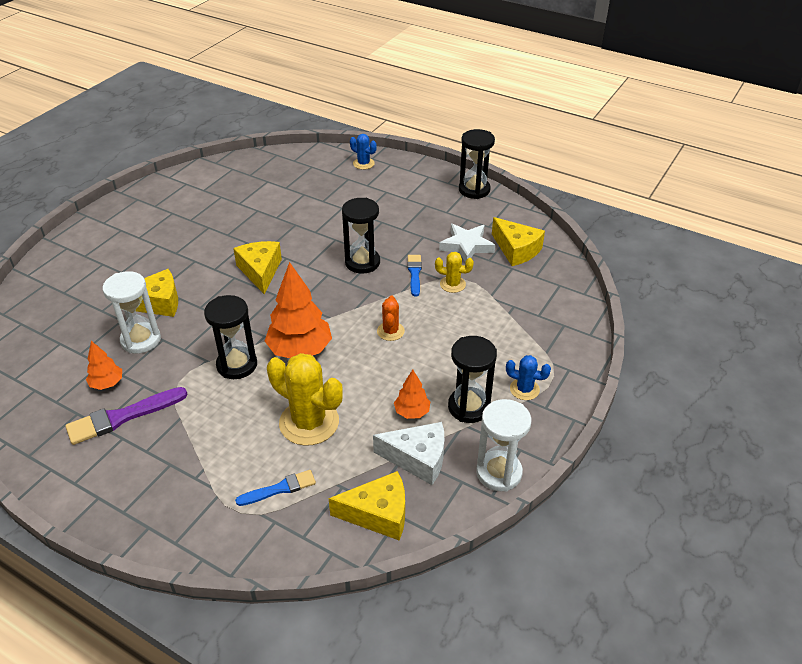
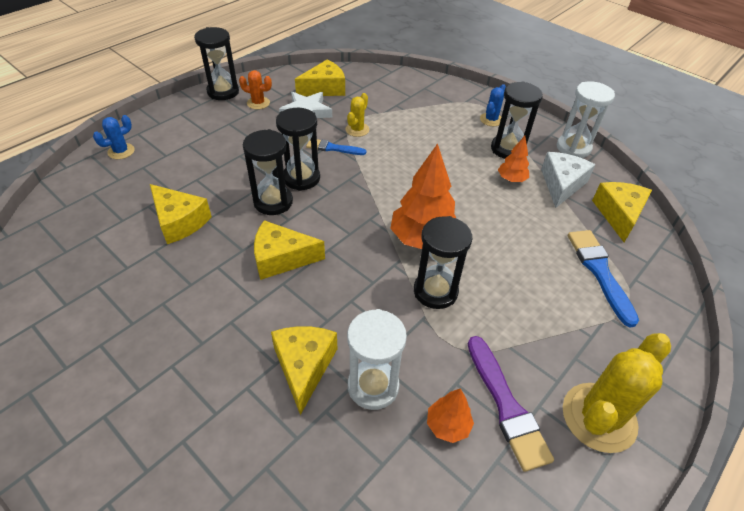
camera: 80 degrees left, 5 degrees up
blue brush [235,470,316,506] -> blue brush [568,230,639,327], size x1.61
yellow cactus [267,353,343,446] -> yellow cactus moved to [563,333,671,453]
orange cactus [377,296,405,341] -> orange cactus moved to [239,70,272,110]
none -> yellow cheese [150,184,212,244]
none -> black hourglass [243,129,293,215]

